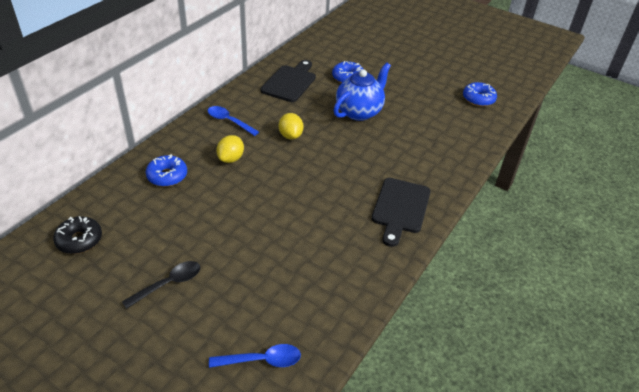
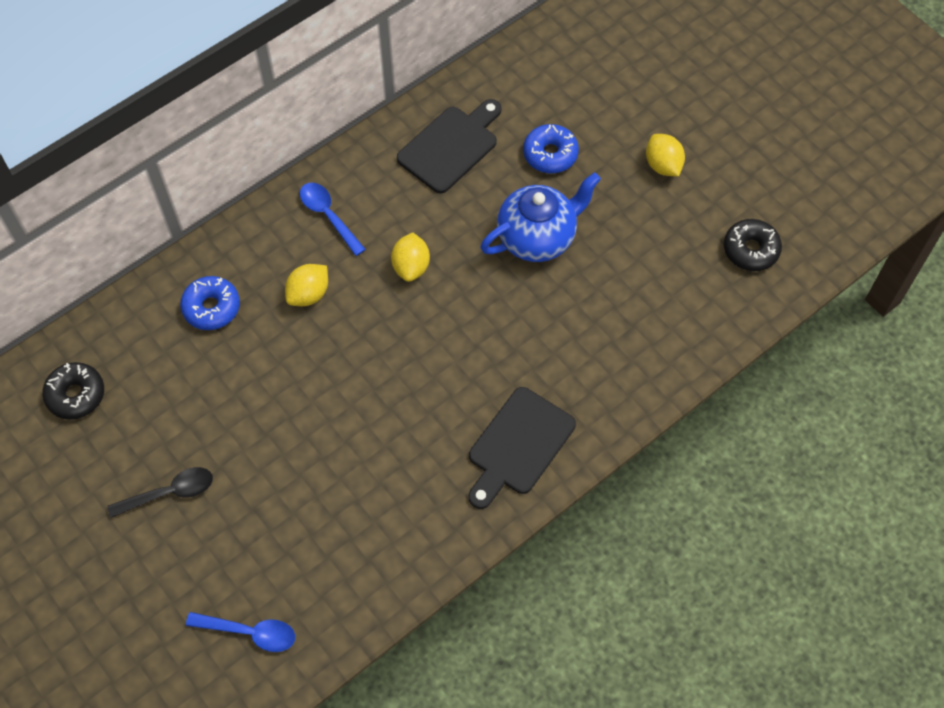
camera: 20 degrees right, 20 degrees up
blue donut [463,82,497,107] -> black donut [724,219,782,271]
none -> yellow lemon [646,134,685,176]

